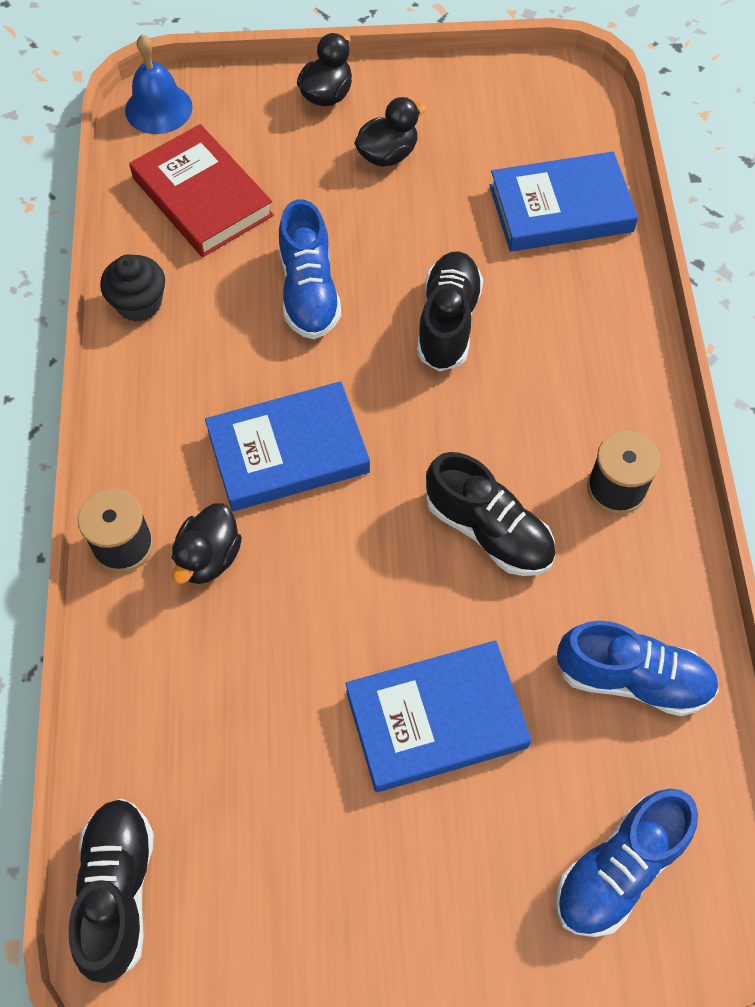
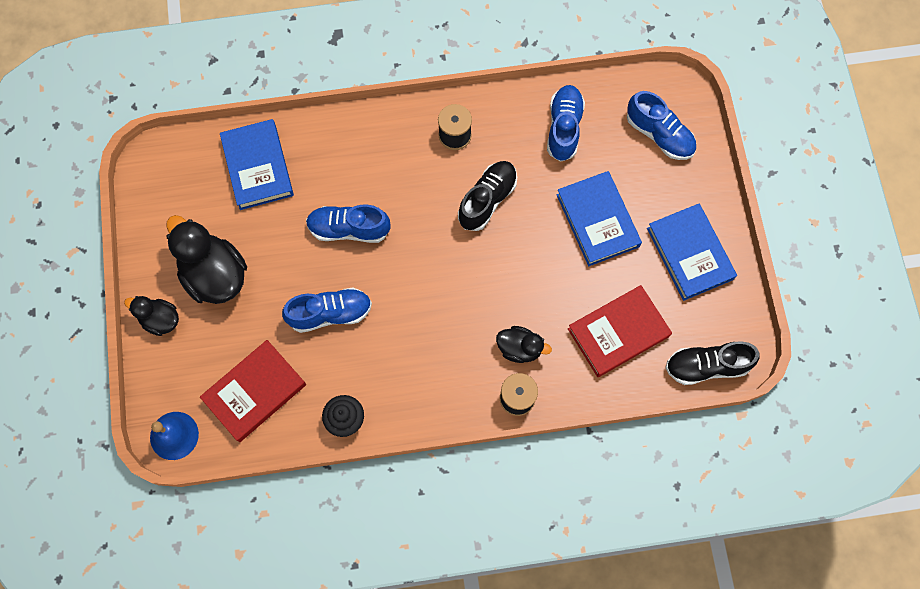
camera: 95 degrees left, 10 degrees up
blue book [205,381,370,511] -> blue book moved to [647,204,737,301]
black duck [354,97,427,167] -> black duck [166,215,247,304], size x1.82
black shoe [417,251,483,371] -> blue shoe [306,205,391,243]
none -> red book [568,285,672,377]

